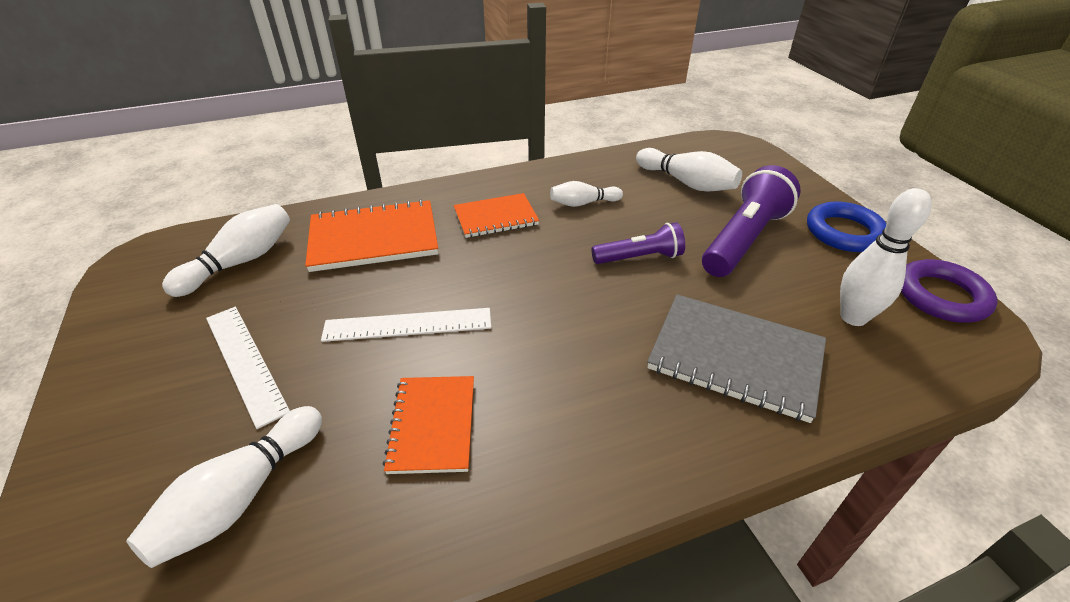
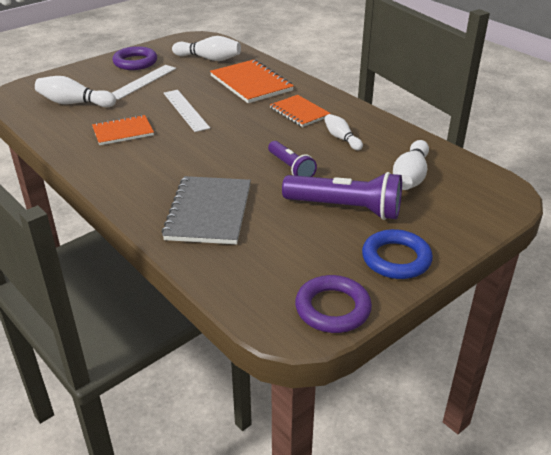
camera: 70 degrees right, 5 degrees down
white bowling pin [840,188,932,326] -> none
none -> purple ring [112,46,157,70]

